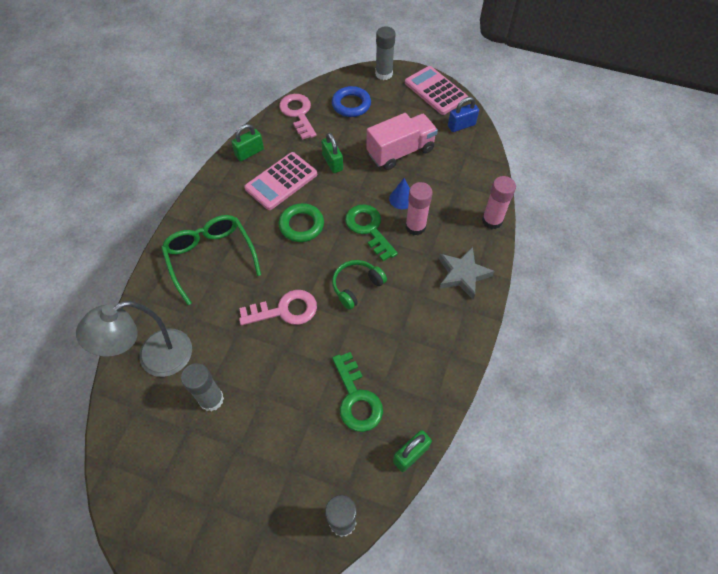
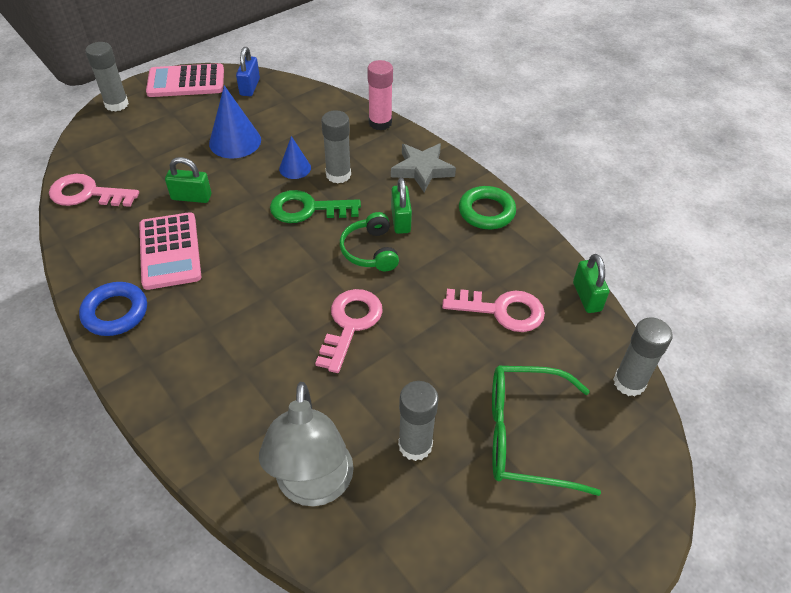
camera: 60 degrees left, 10 degrees down
green glasses [161,215,261,305] -> green glasses moved to [492,366,601,496]
green padlock [231,124,264,161] -> green padlock moved to [391,178,412,234]
green ring [279,203,324,242] -> green ring moved to [459,186,516,229]
blue ring [332,86,371,117] -> blue ring moved to [79,282,147,336]
green key [332,352,383,432] -> pink key [442,289,545,332]
pink truck [366,113,438,170] -> blue cone [209,85,261,158]
pink glue stick [405,182,433,235] -> grey glue stick [321,110,351,183]

